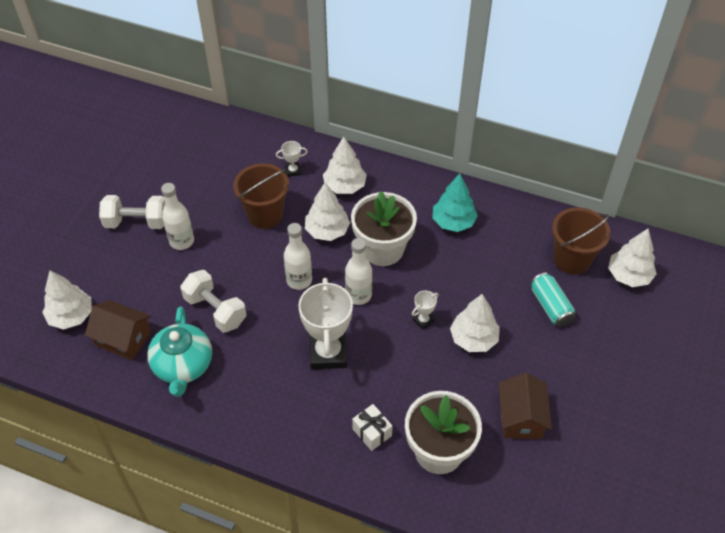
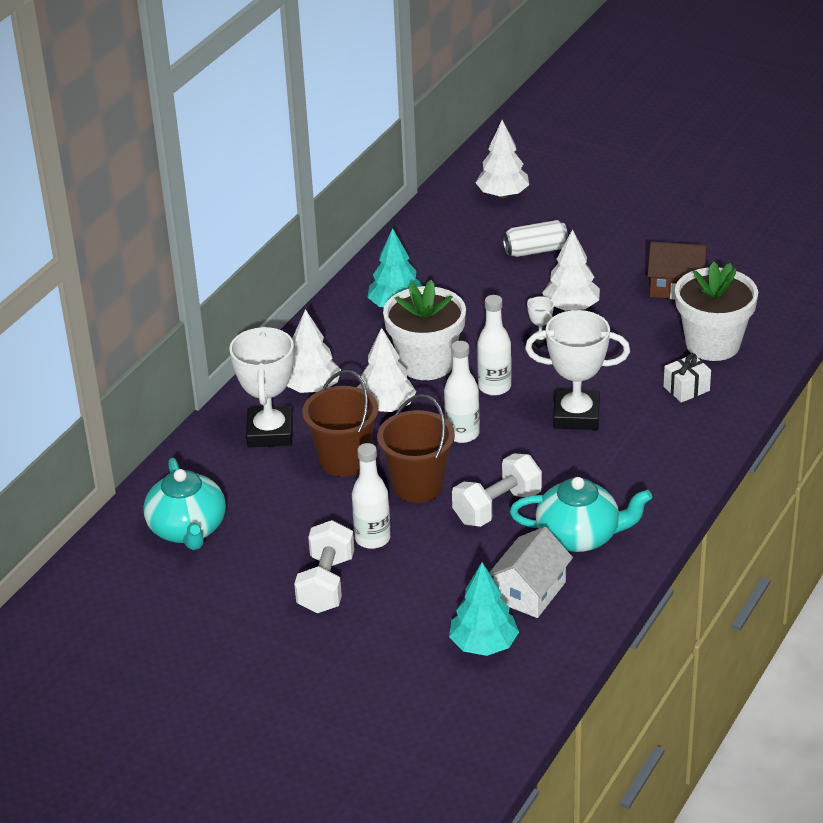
camera: 80 degrees left, 15 degrees down
white tree [42,270,92,329] -> turquoise tree [449,562,519,656]
brown house [85,300,151,360] -> white house [489,527,573,618]
white trophy [276,141,308,177] -> white trophy [229,326,294,447], size x2.27
turquoise can [530,272,575,327] -> white can [503,220,568,257]
brown bucket [552,207,611,275] -> brown bucket moved to [377,394,455,503]
none -> turquoise teapot [143,458,226,550]

